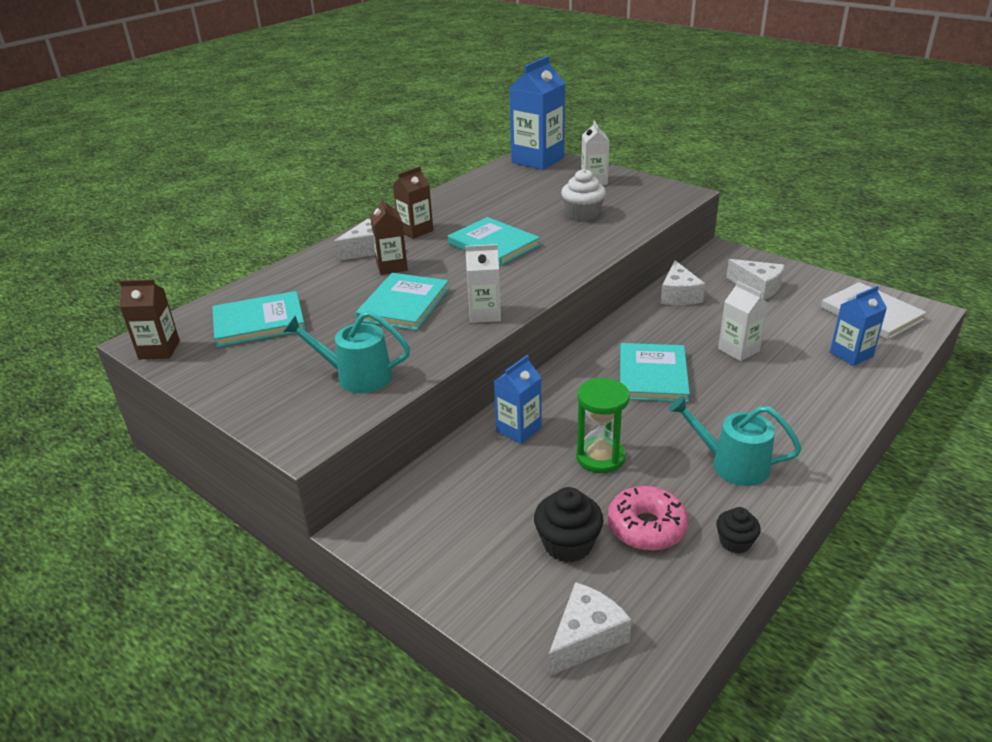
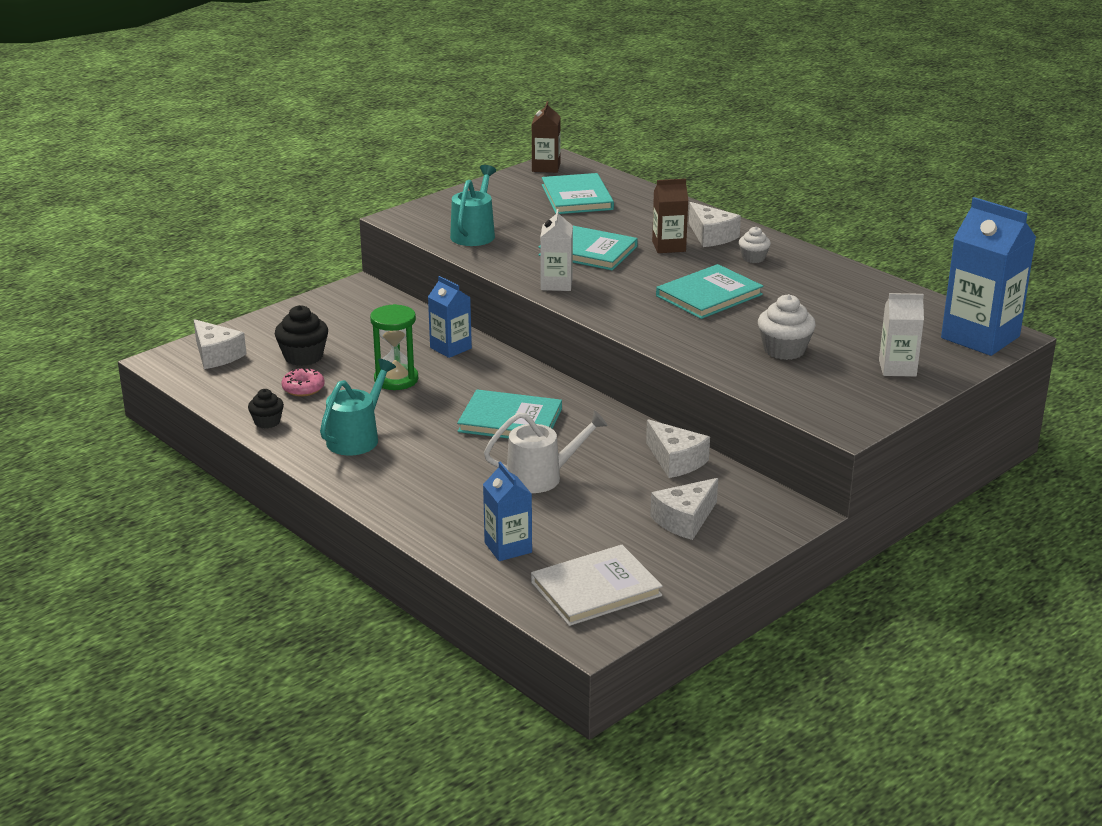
camera: 95 degrees right, 5 degrees down
brown carton [393,166,433,239] -> white cupcake [739,227,771,263]
pink donut [608,486,688,551] -> pink donut [281,368,325,397], size x0.65
white cheese [660,260,705,305] -> white cheese turned 135 degrees counterclockwise [646,419,710,478]
white carton [718,281,769,361] -> white watering can [484,410,608,493]

